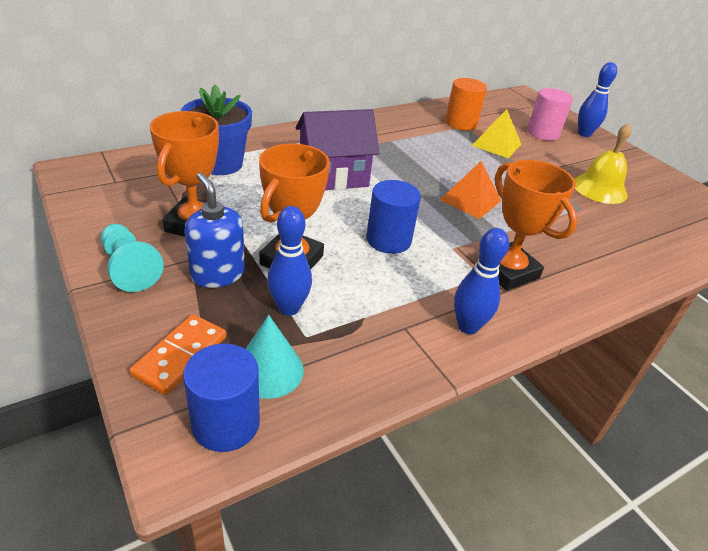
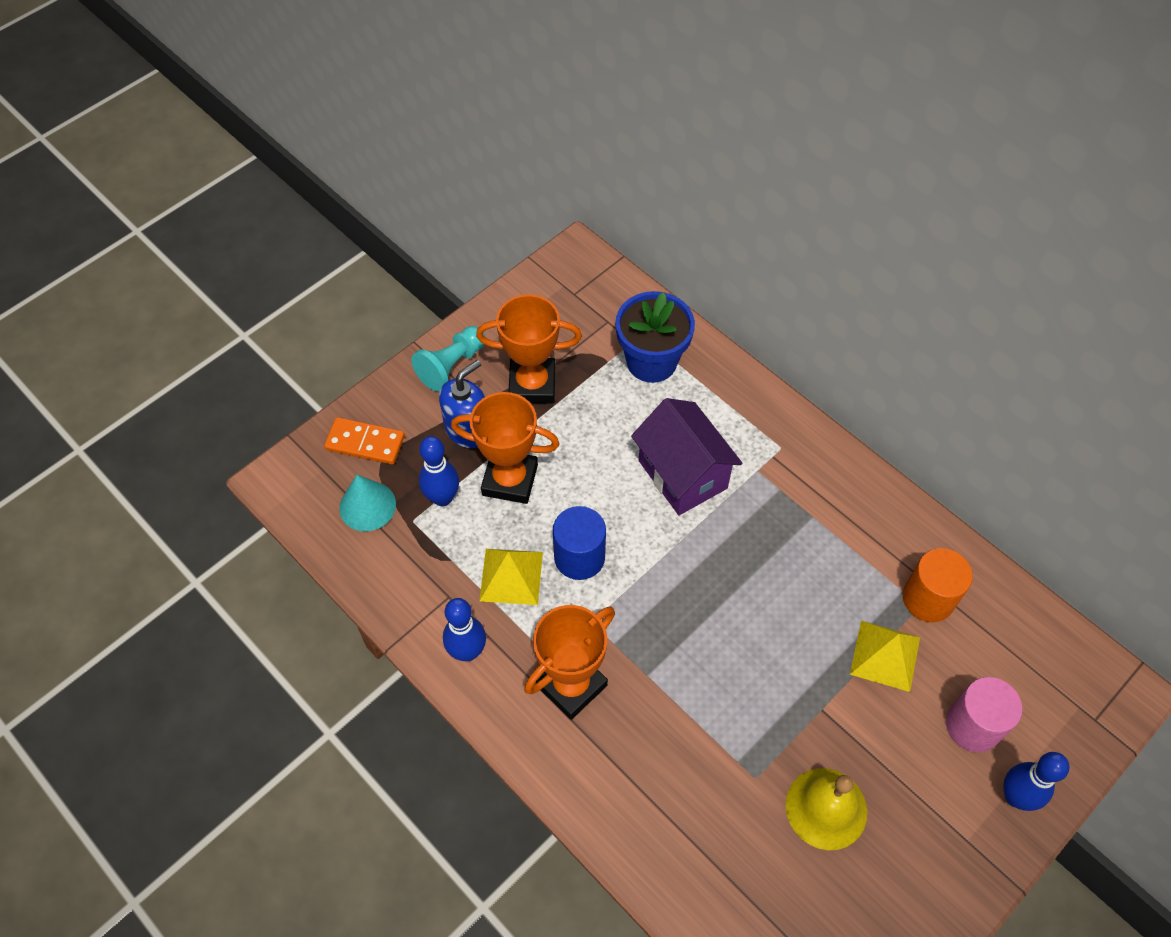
camera: 80 degrees right, 20 degrees up
blue cylinder [183,344,260,452] -> none
orange pyramid [440,161,501,219] -> none
none -> yellow pyramid [479,549,543,605]

